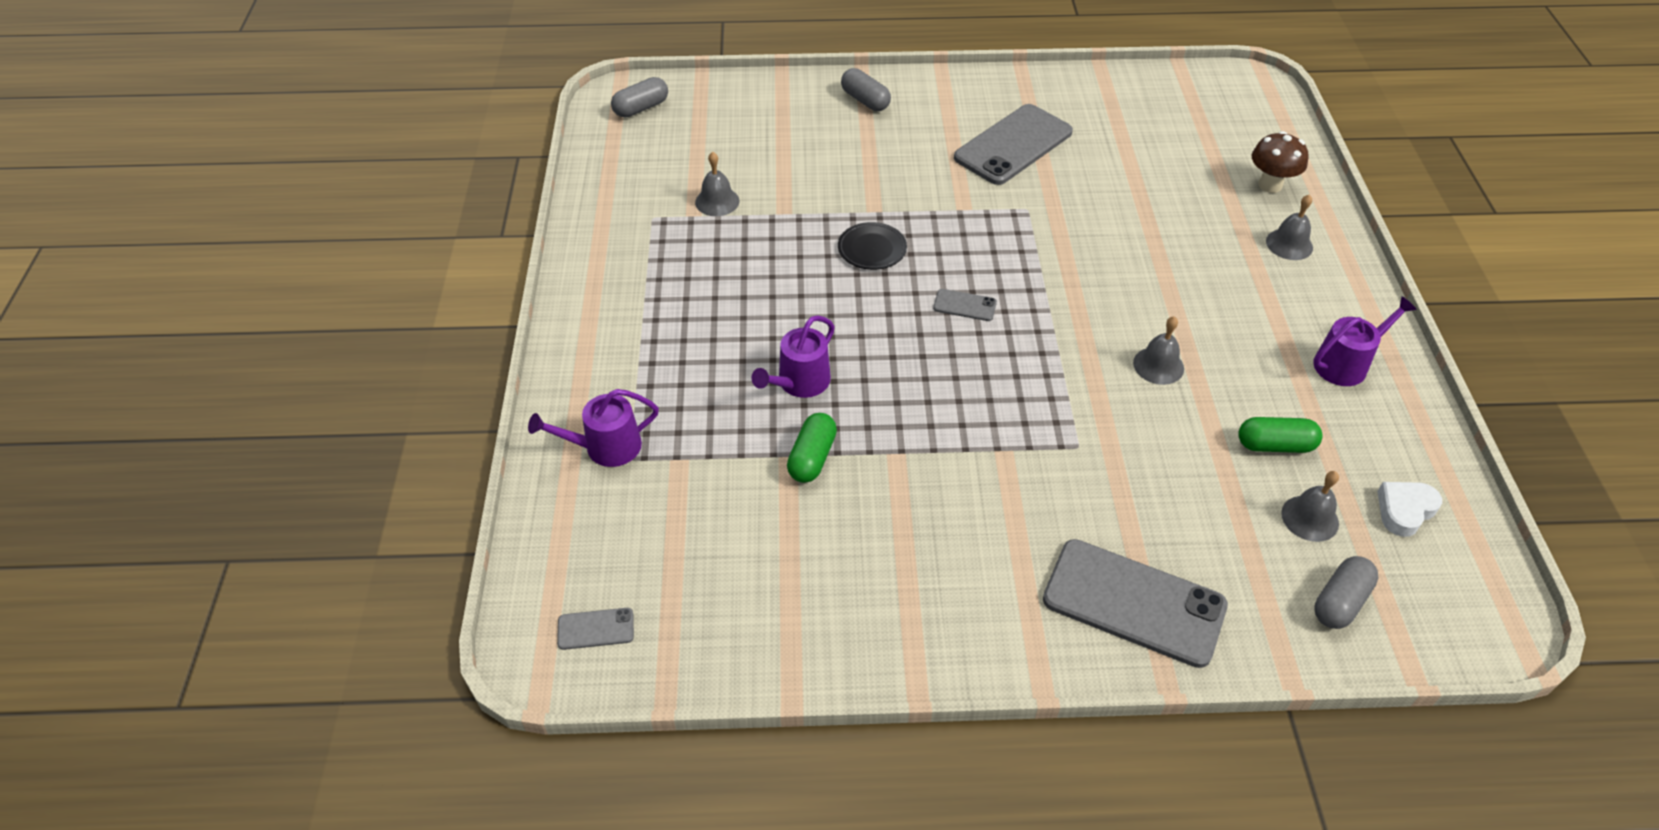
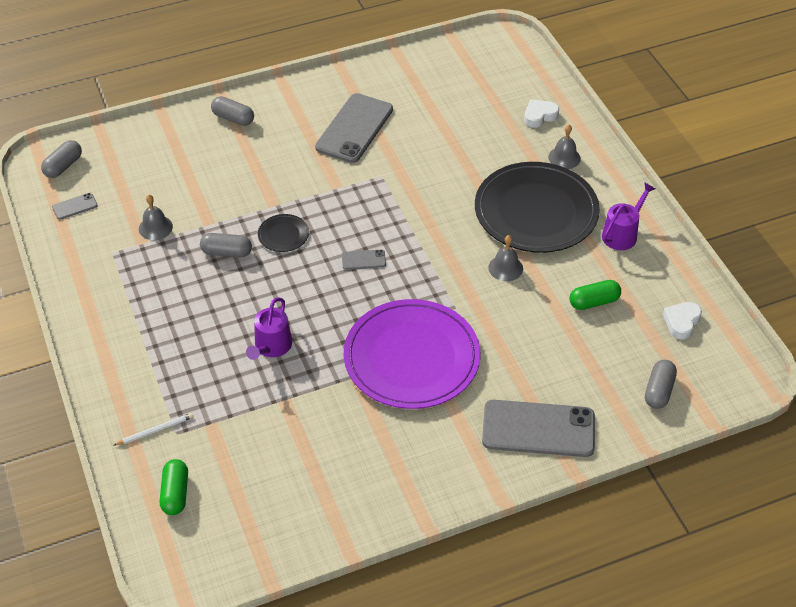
camera: 20 degrees left, 0 degrees up
purple watering can [528,389,659,467] -> white pencil [113,413,193,446]
grey phone [557,608,634,650] -> grey phone moved to [52,193,98,220]
green capsule [787,413,837,483] -> green capsule moved to [160,459,188,515]
brown mushroom [1252,131,1308,193] -> white heart [524,99,559,128]
grey bell [1281,471,1339,542] -> none
none -> grey capsule [200,233,252,257]
none -> purple plate [344,299,481,409]
none -> black plate [475,162,600,253]

